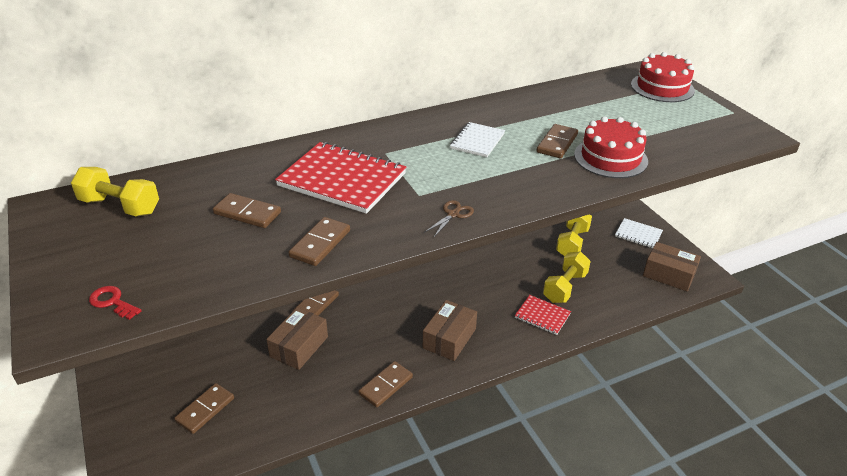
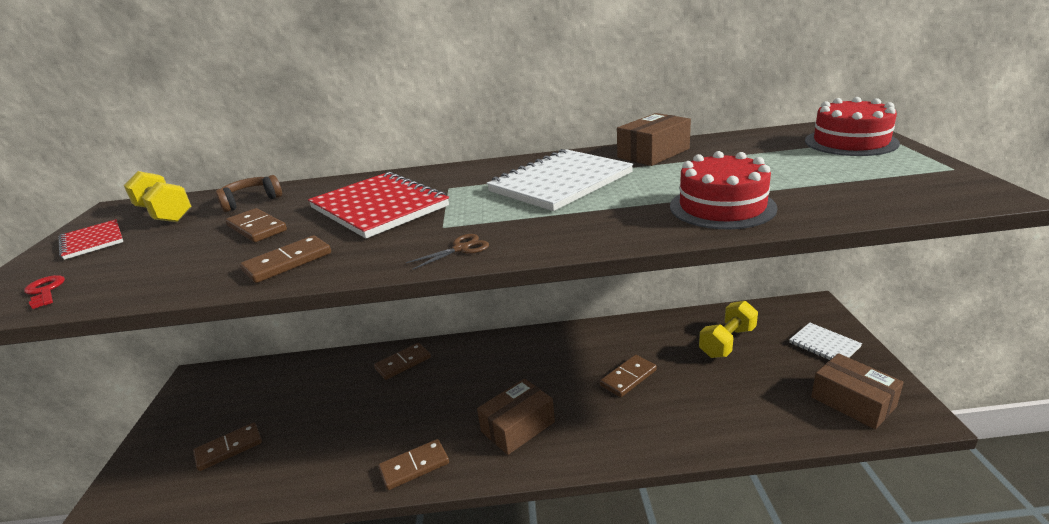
camera: 25 degrees right, 10 degrees down
brown box [266,307,328,370] -> brown box moved to [617,113,691,166]
white notebook [450,122,505,157] -> white notebook [487,149,633,211], size x1.87
red notebook [515,295,571,335] -> red notebook moved to [58,219,123,260]
brown domino [537,124,578,158] -> brown domino moved to [600,355,657,397]
yellow dumbbell [543,252,591,303] -> none
none -> brown headphones [216,175,282,212]

